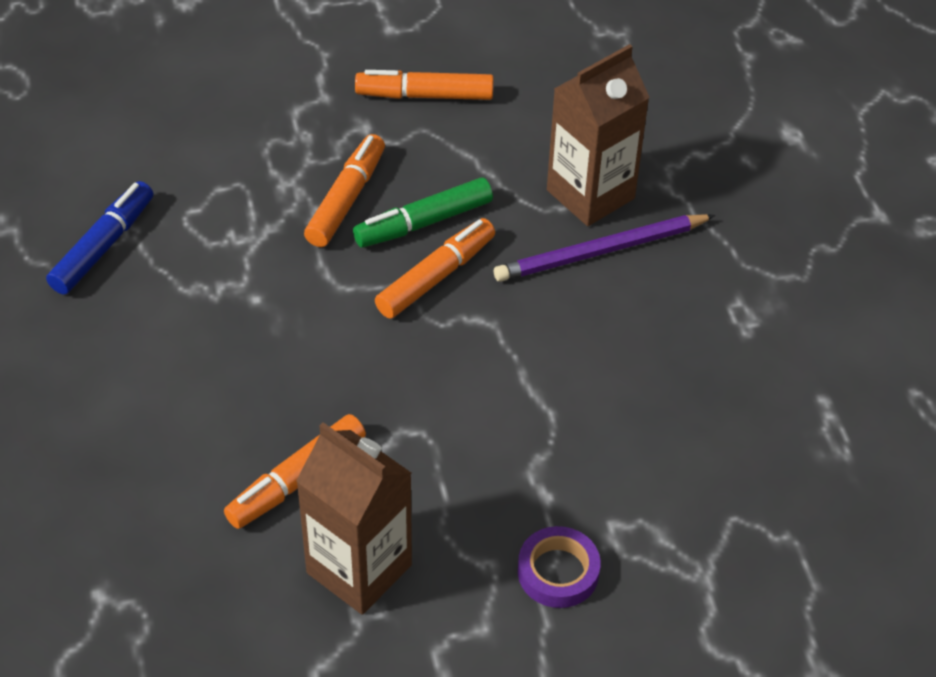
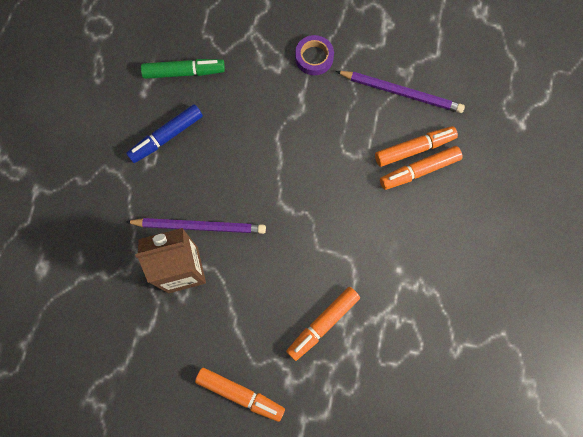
camera: 155 degrees left, 25 degrees up
blue marker [46,181,153,295] -> blue marker moved to [126,104,203,163]
brown carton [296,422,412,615] -> purple pencil [336,71,465,113]
green marker [353,177,493,248] -> green marker moved to [141,59,225,79]
orange marker [375,218,495,319] -> orange marker moved to [380,146,463,190]

